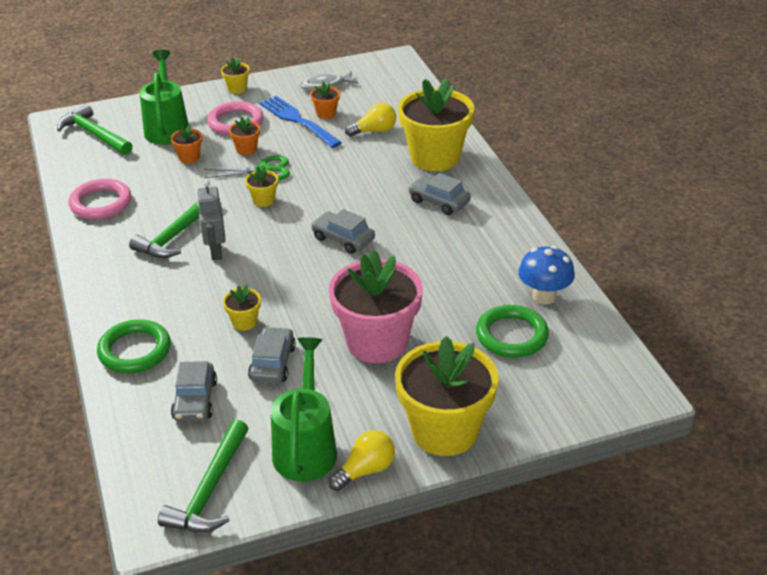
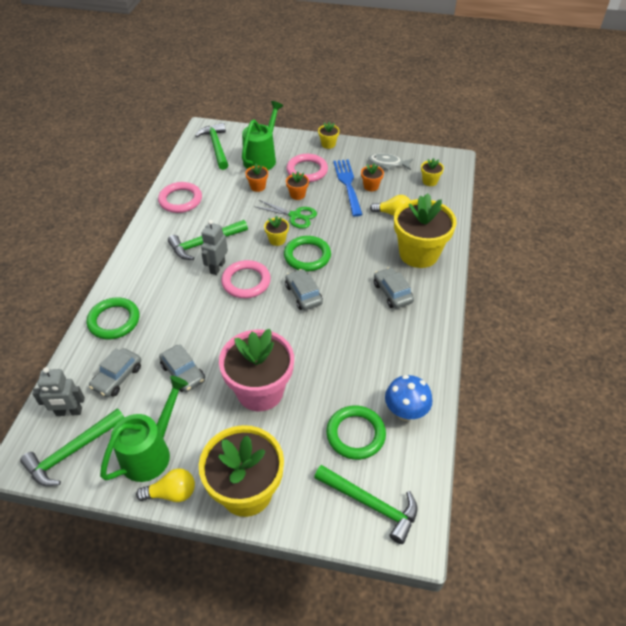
camera: 30 degrees right, 10 degrees up
yellow flower pot [223,285,261,331] -> yellow flower pot moved to [421,158,444,186]
grey car [248,327,296,383] -> grey car turned 105 degrees clockwise [159,344,205,392]
none -> grey robot [32,367,85,416]
none -> pink ring [221,260,271,298]
none -> green ring [284,236,331,271]
none -> green hammer [314,465,417,544]

